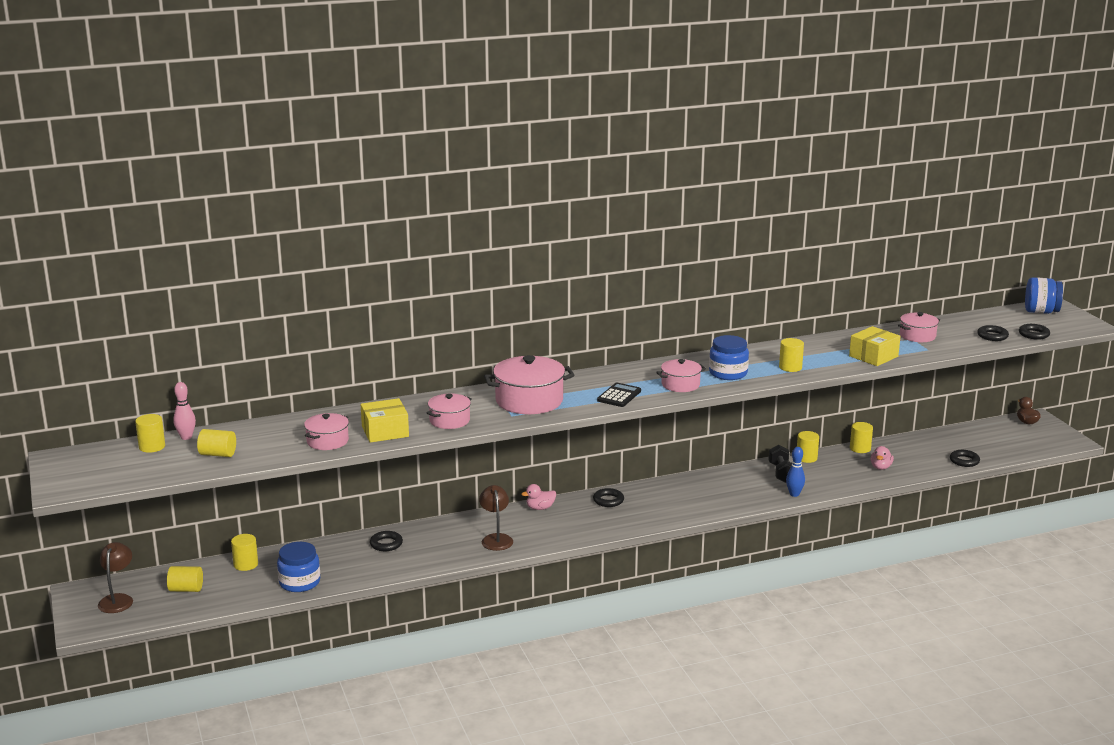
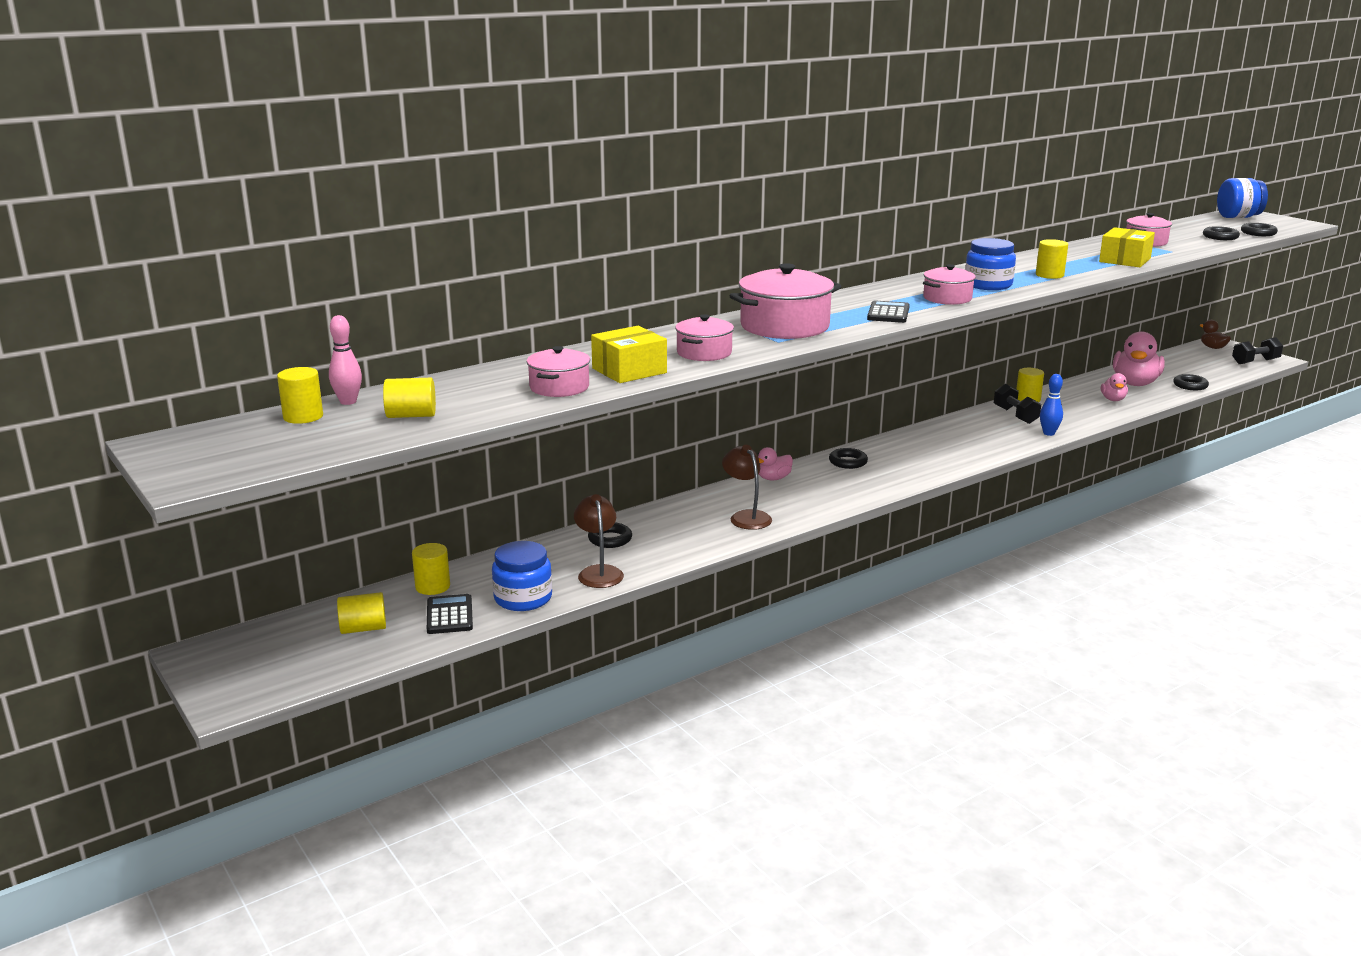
camera: 15 degrees left, 0 degrees up
brown lamp [98,542,133,613] -> brown lamp moved to [574,494,624,588]
yellow cylinder [850,422,873,453] -> none
none -> black calculator [427,594,473,634]
none -> pink duck [1113,331,1165,386]
none -> black dumbbell [1232,337,1283,364]

